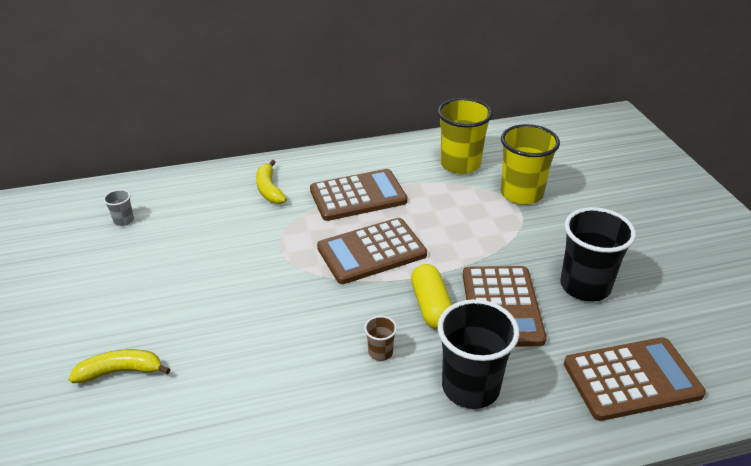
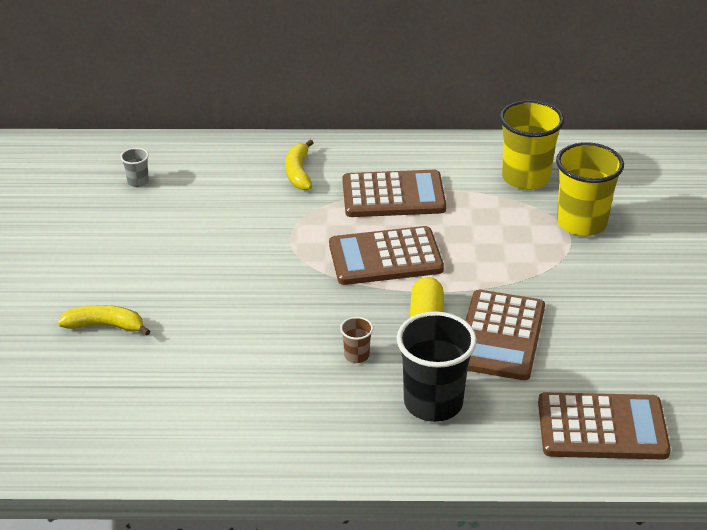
camera: 15 degrees right, 0 degrees up
black cup [560,207,636,302] -> none

